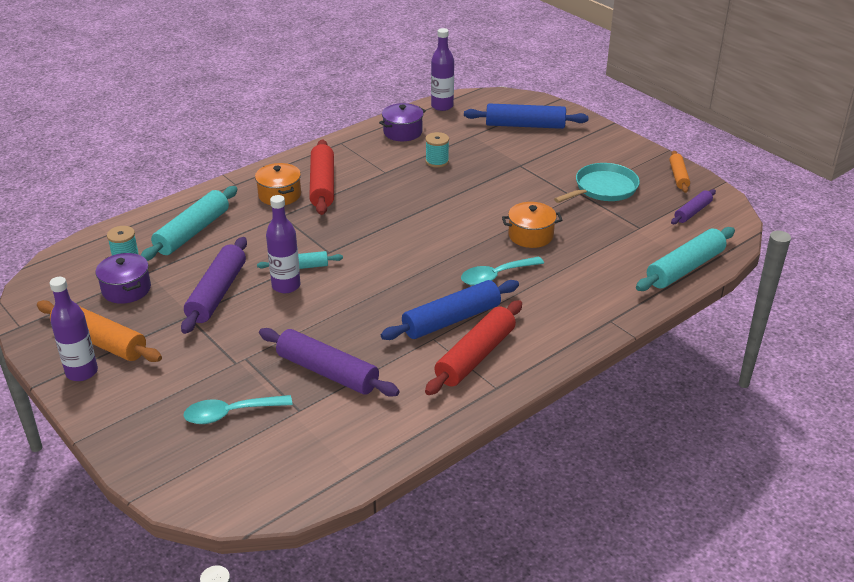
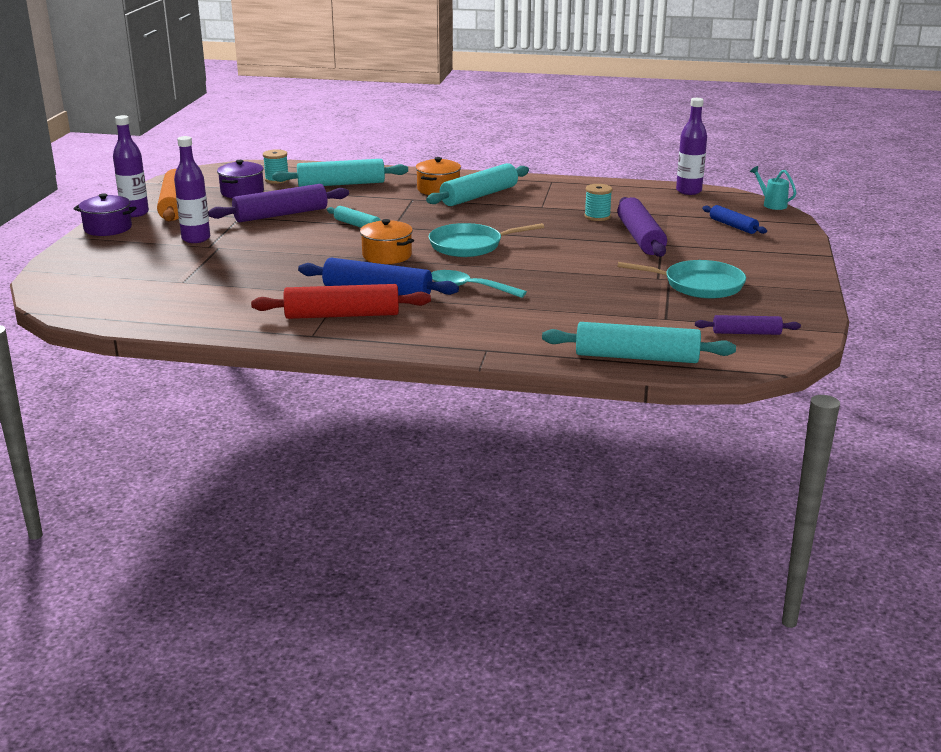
camera: 50 degrees right, 10 degrees down
turquoise spoon [183,395,293,424] -> none
purple rolling pin [259,328,400,396] -> purple rolling pin moved to [617,197,667,257]
purple bottle [266,195,300,293] -> purple bottle moved to [174,136,210,243]
red rolling pin [309,139,334,215] -> turquoise rolling pin [426,163,529,206]
purple pot [379,103,426,141] -> purple pot moved to [73,193,136,236]
blue rolling pin [464,103,589,129] -> blue rolling pin [702,205,767,234], size x0.57
orange pot [502,202,562,248] -> orange pot moved to [359,219,414,264]
orange rolling pin [669,151,690,193] -> none
none -> turquoise pan [429,223,544,257]
none -> turquoise watering can [750,166,796,210]

